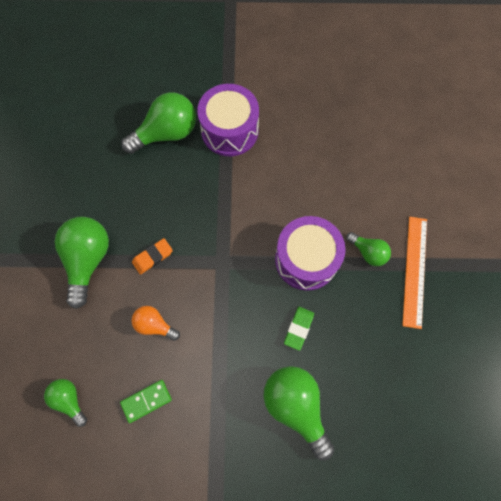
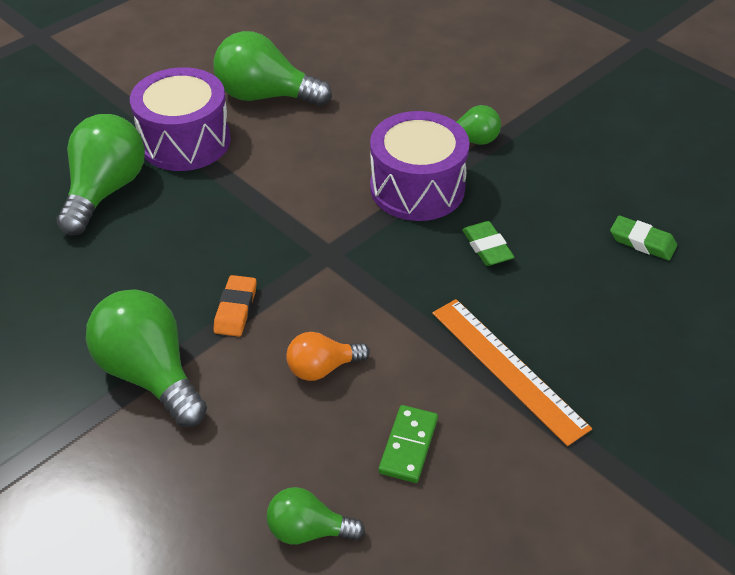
camera: 45 degrees left, 25 degrees down
green light bulb [263,366,334,460] -> green light bulb moved to [213,31,332,106]
orange ruler [402,217,427,329] -> orange ruler moved to [432,299,592,446]
none -> green eraser [610,216,677,260]

